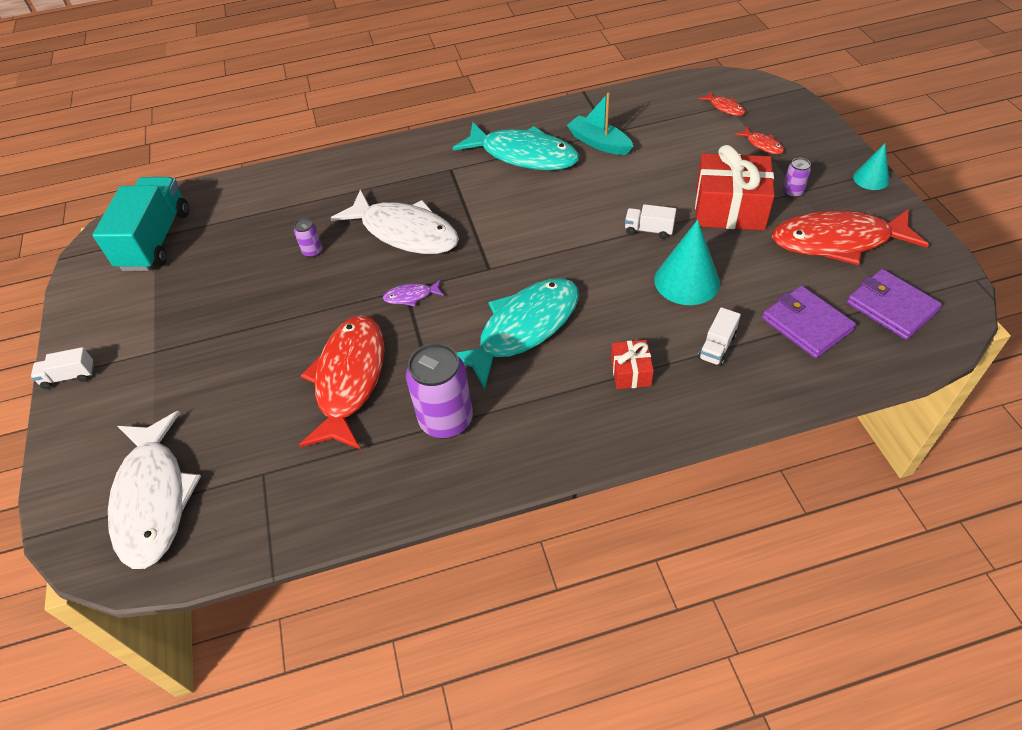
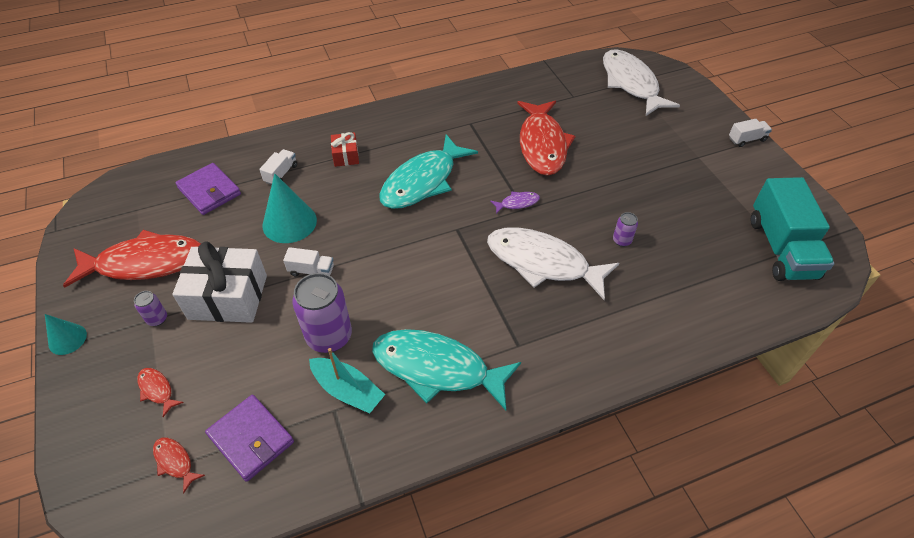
camera: 170 degrees right, 0 degrees up
purple can [406,343,473,439] -> purple can moved to [292,273,352,353]
red gift [695,145,775,230] -> white gift [172,242,267,323]
purple wallet [847,269,942,340] -> purple wallet moved to [205,395,294,482]

